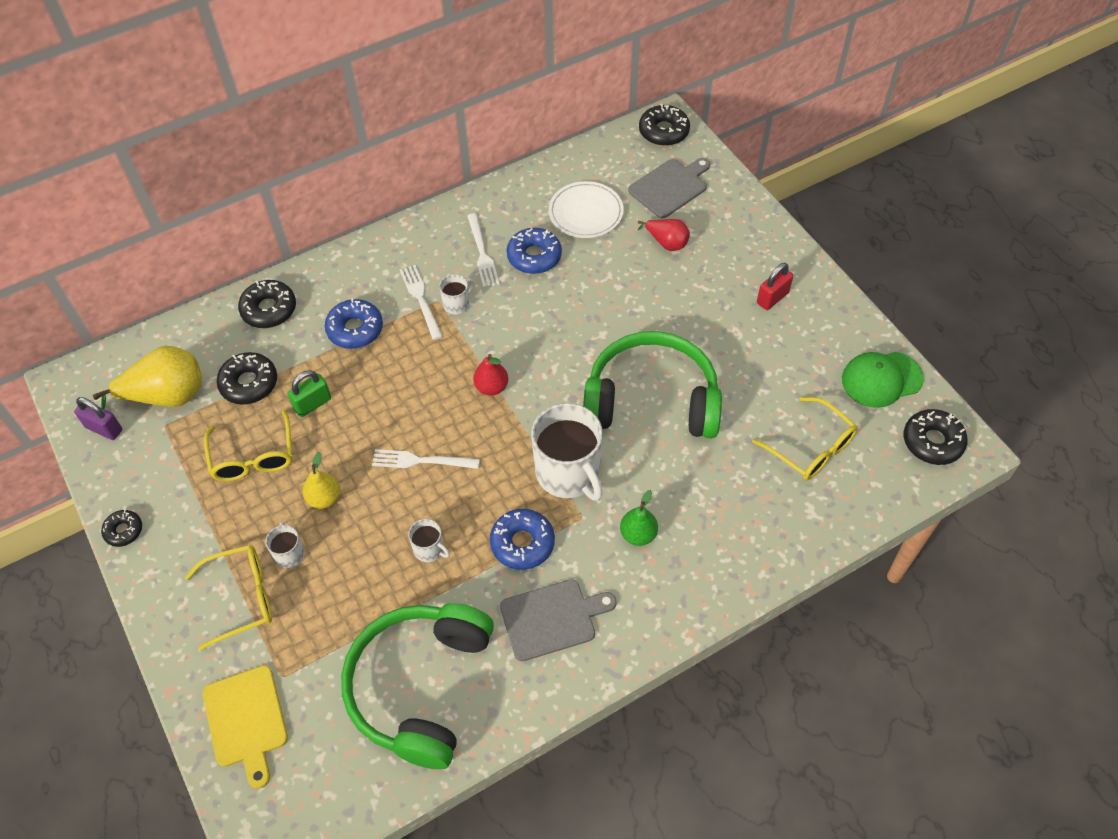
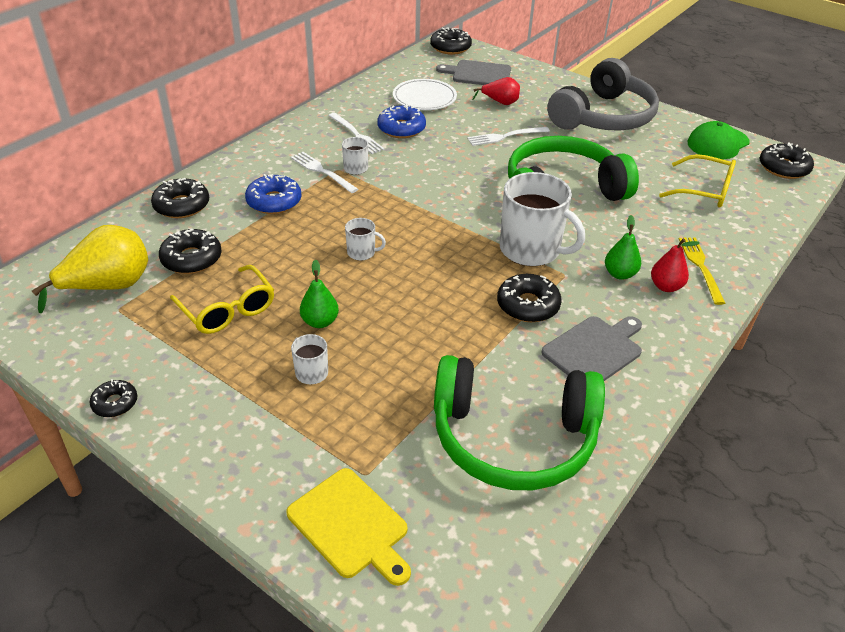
camera: 25 degrees left, 15 degrees down
purple padlock [74,397,122,440] -> none
yellow glasses [185,545,272,650] -> none
green padlock [288,370,331,417] -> none
yellow pear [303,452,340,509] -> green pear [300,259,339,328]
green headphones [341,603,494,769] -> green headphones turned 75 degrees counterclockwise [434,355,605,490]
white fork [372,449,480,469] -> white fork moved to [467,127,550,146]
white mug [408,519,450,562] -> white mug moved to [345,218,386,261]
red pear [473,354,508,396] -> red pear moved to [651,239,700,292]
blue donut [490,509,555,570] -> black donut [497,274,562,322]
grey cutting board [628,158,710,218] -> grey cutting board turned 105 degrees counterclockwise [436,60,511,85]
red padlock [757,263,793,310] -> grey headphones [547,58,659,131]
none -> yellow fork [679,237,725,305]

